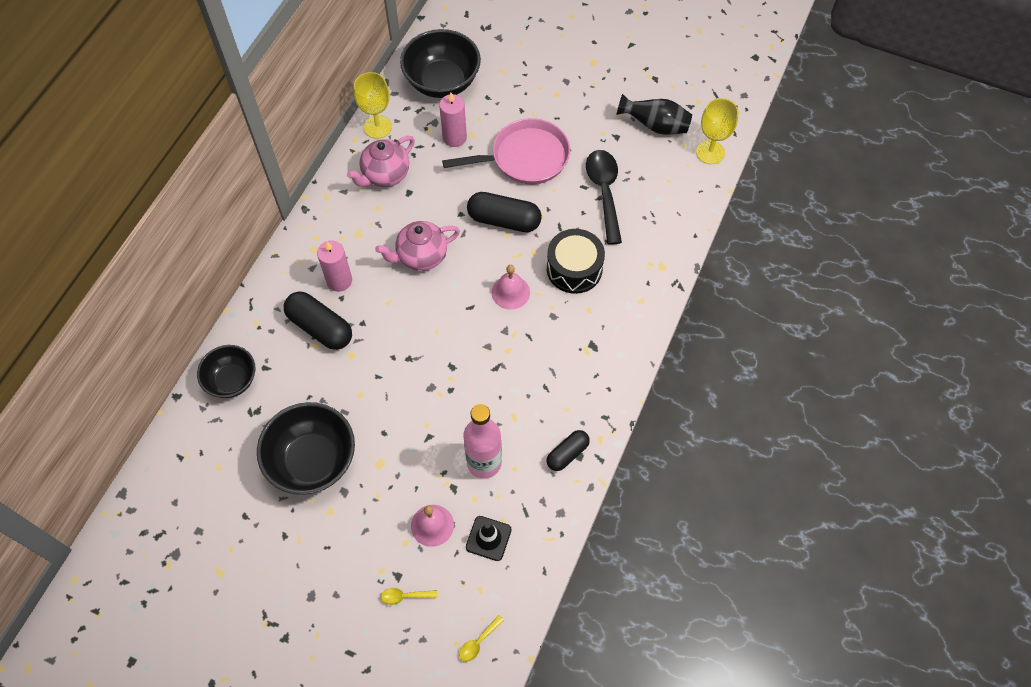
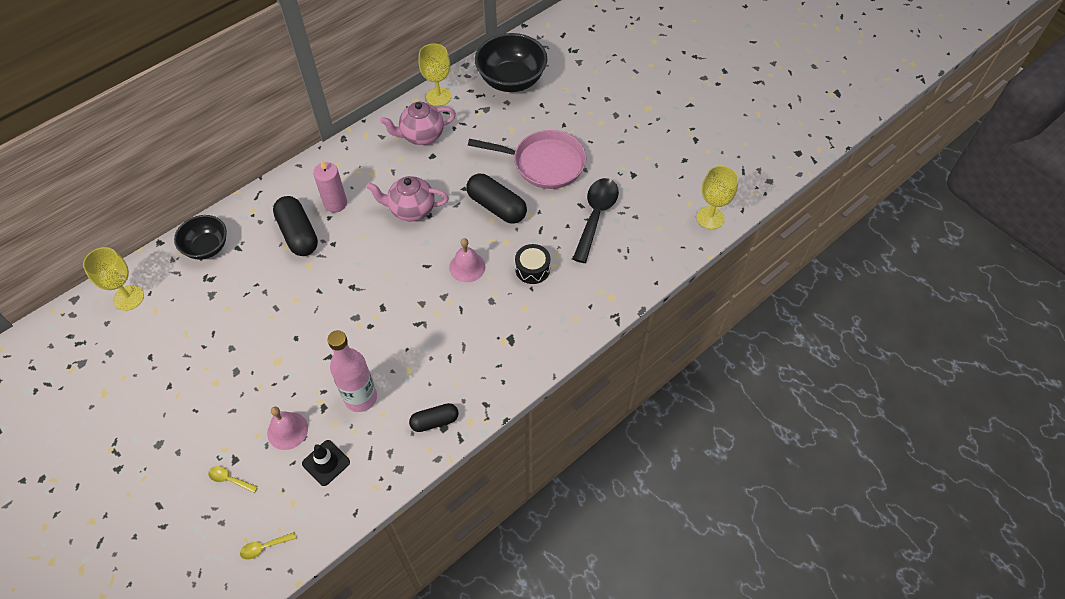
camera: 25 degrees right, 5 degrees down
black bowl [257,402,355,495] -> none
pink candle [439,93,467,147] -> none
black drum [547,229,605,294] -> black drum [515,244,550,284], size x0.66
black vase [616,94,692,135] -> none
none -> yellow goblet [83,247,144,311]

